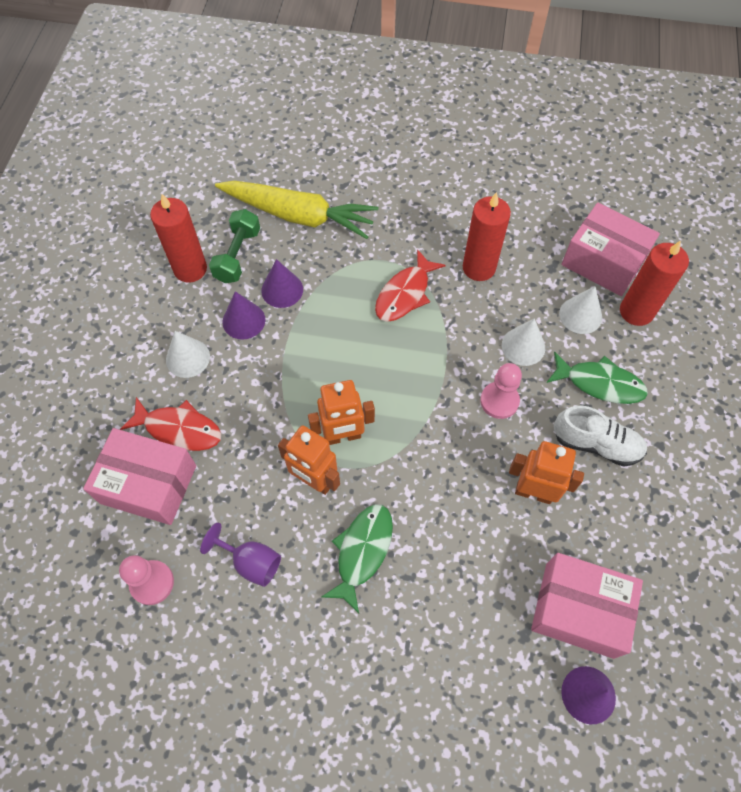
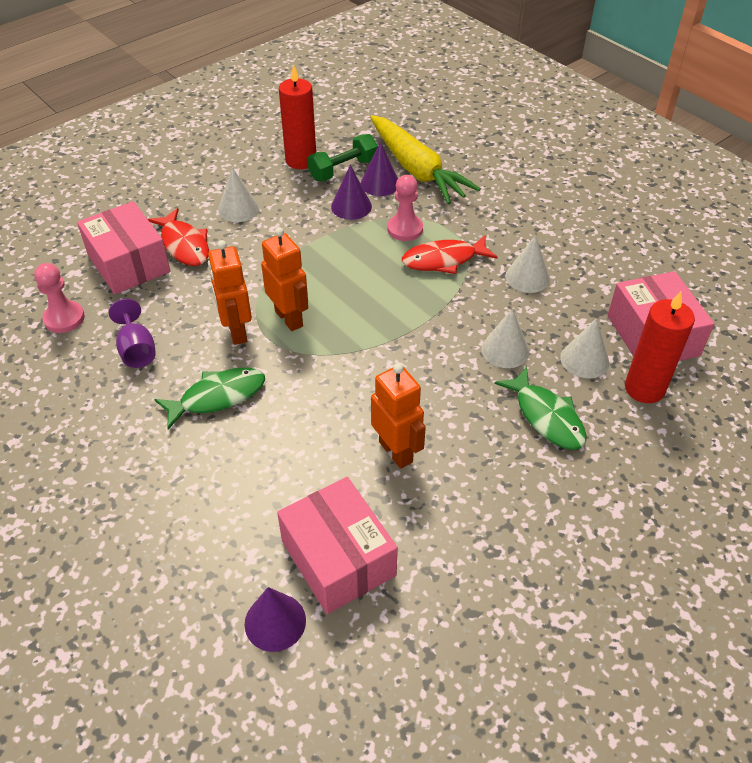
camera: 40 degrees right, 15 degrees down
purple cone [223,291,265,340] -> purple cone moved to [361,142,398,196]
orange robot [308,380,375,445] -> orange robot turned 150 degrees counterclockwise [261,227,308,331]
red candle [463,192,511,281] -> white cone [505,235,550,293]
pink pawn [480,363,522,419] -> pink pawn moved to [387,175,423,241]
white shoe [554,406,647,466] -> none

